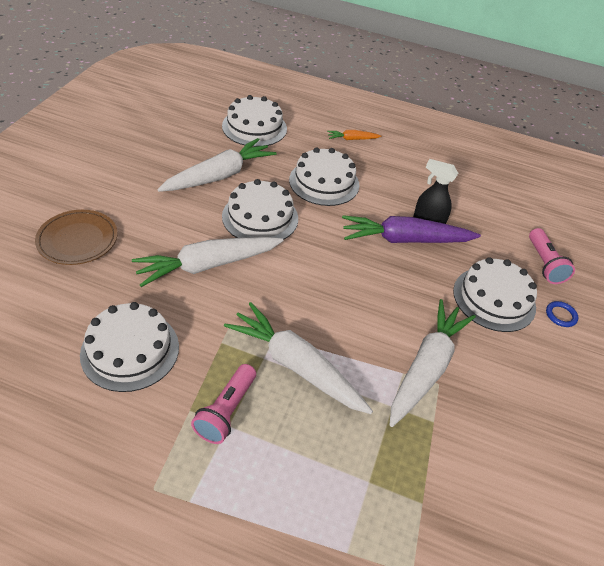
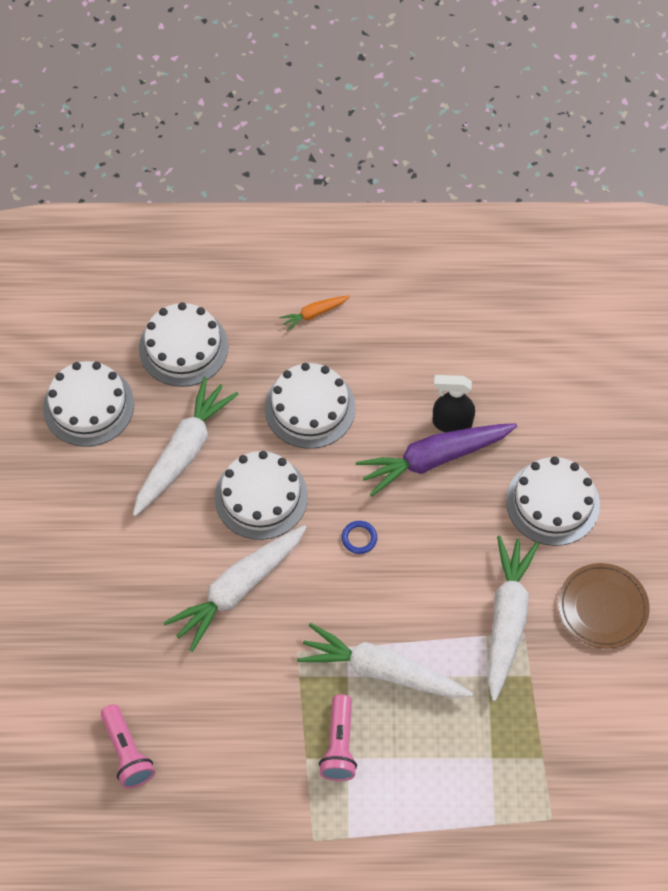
camera: 15 degrees left, 15 degrees up
brown plate [35,210,117,265] -> brown plate moved to [558,563,650,649]
white cake [80,302,179,392] -> white cake moved to [43,361,134,447]
pink flashlight [529,228,575,284] -> pink flashlight moved to [101,704,155,789]
blue ring [546,301,578,327] -> blue ring moved to [342,521,377,554]

